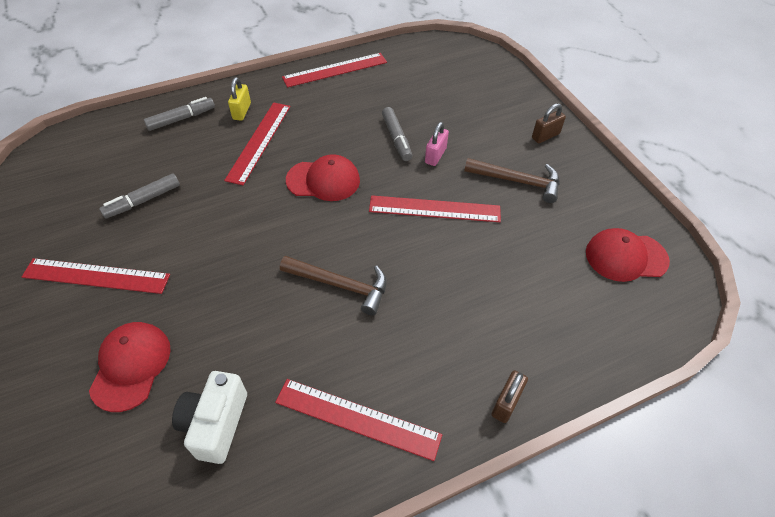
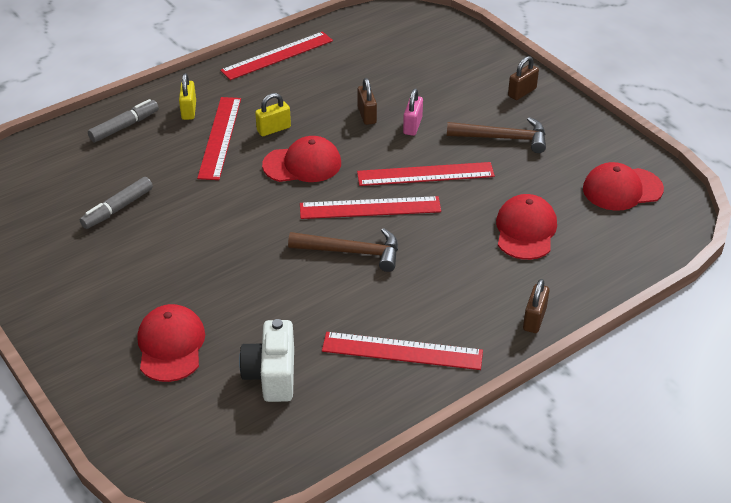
camera: 10 degrees left, 10 degrees down
red ruler [22,258,170,294] -> red ruler moved to [300,196,441,219]
grey marker [382,107,413,161] -> brown padlock [357,78,377,125]
none -> yellow padlock [255,93,291,136]
none -> red cap [496,194,557,260]

